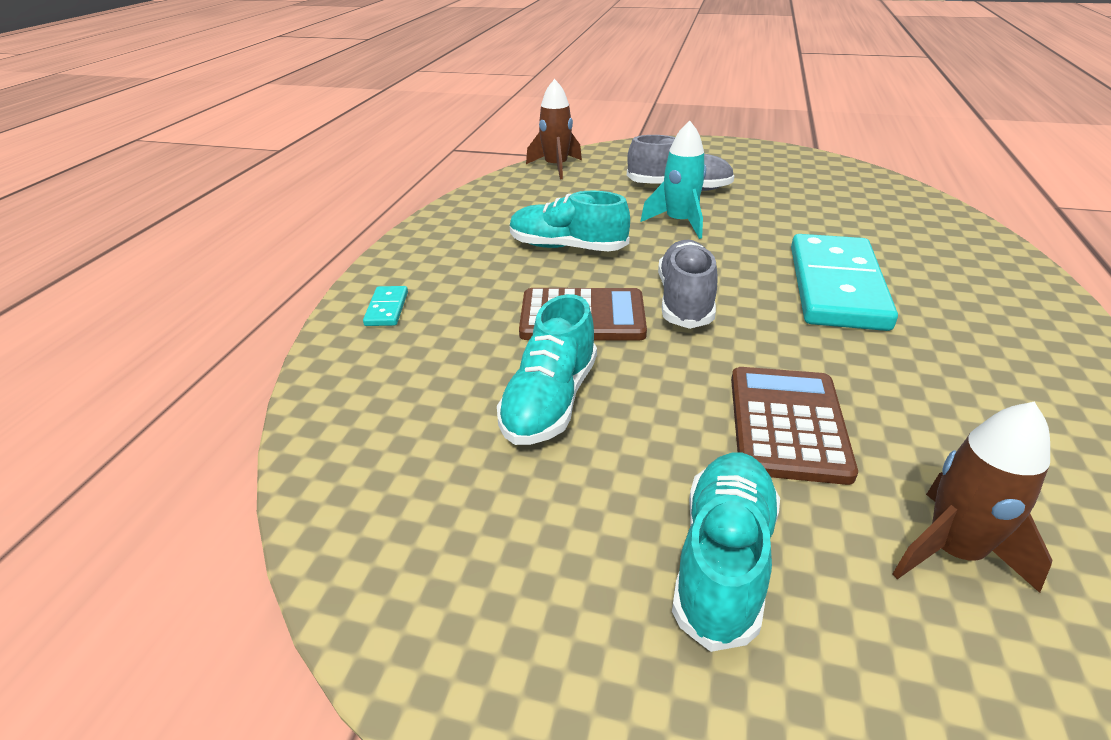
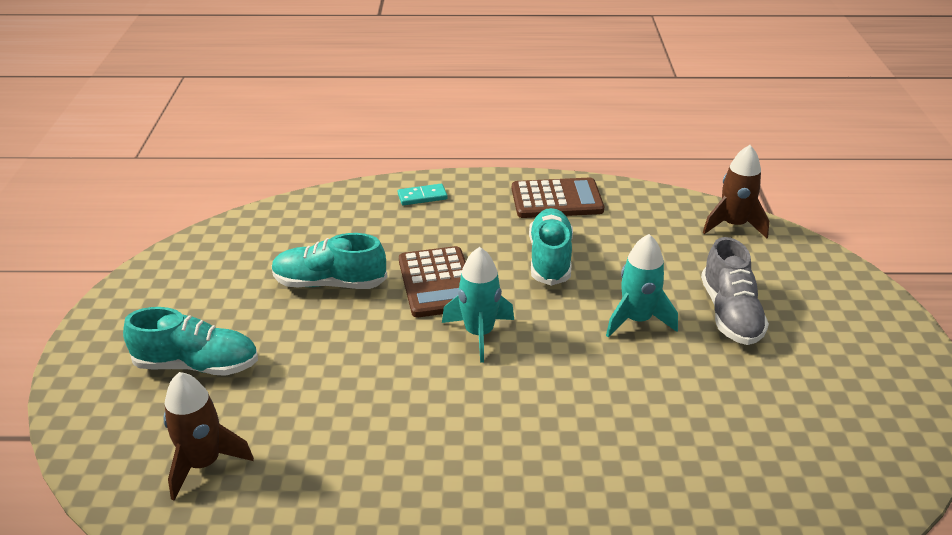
camera: 75 degrees right, 0 degrees up
grey shoe [658,240,718,329] -> turquoise rocket [442,247,514,363]
brown calculator [731,367,858,485] -> brown calculator moved to [512,177,604,218]
turquoise domino [791,234,898,331] -> none

